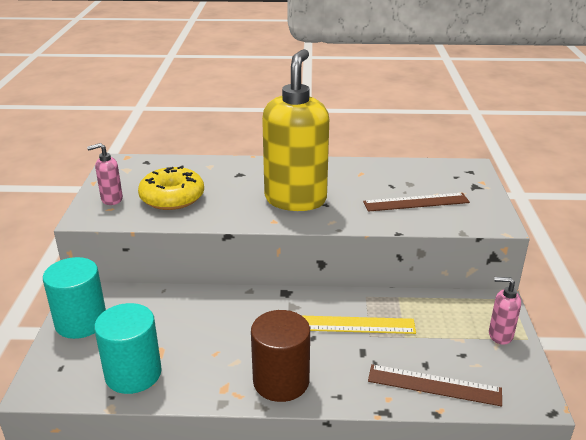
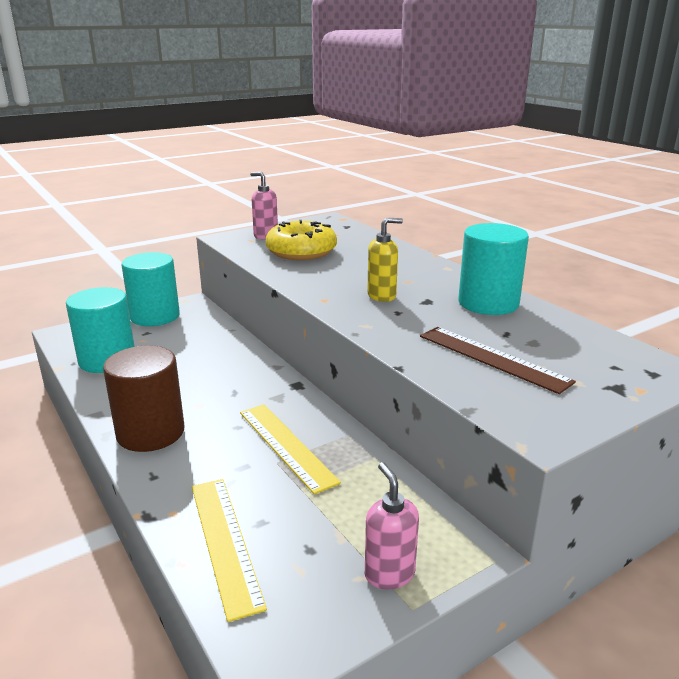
camera: 55 degrees right, 5 degrees down
yellow soap dispenser [262,49,329,211] -> yellow soap dispenser [367,217,403,302], size x0.42
brown ruler [368,364,502,406] -> yellow ruler [192,479,267,622]
none -> turquoise cylinder [458,223,529,315]

